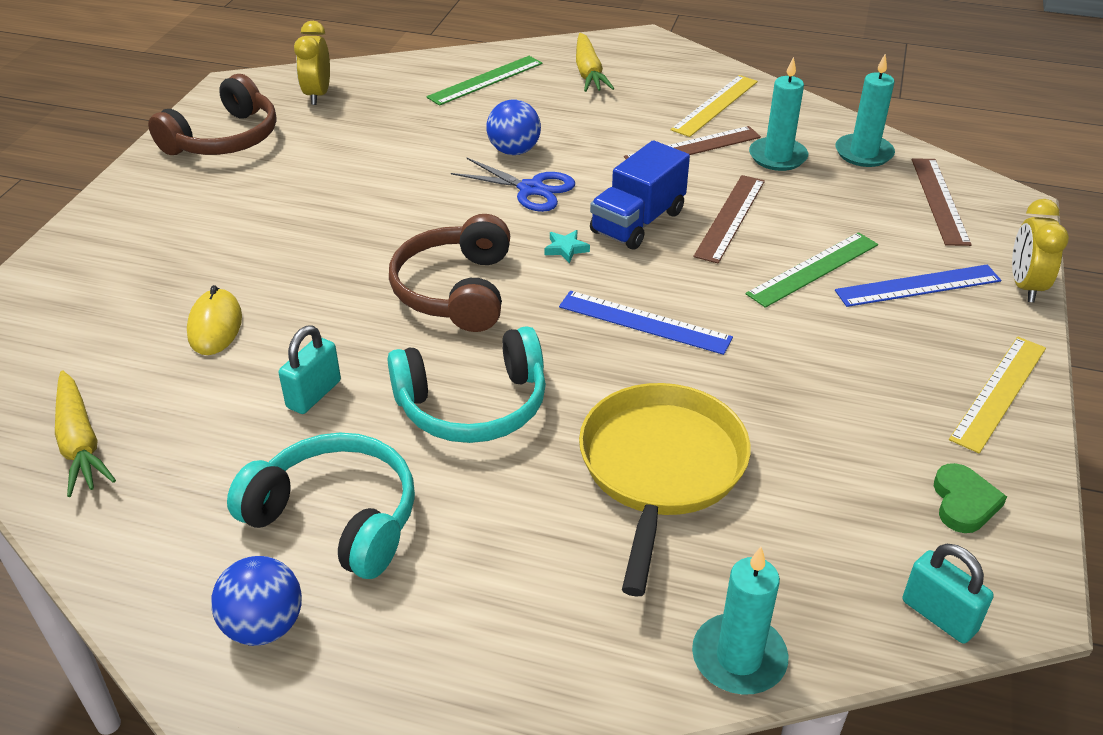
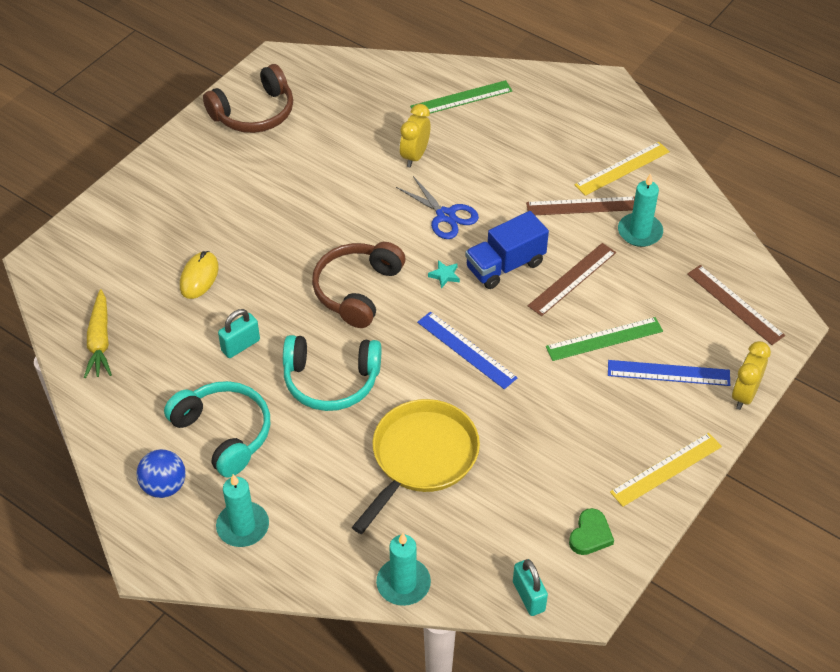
camera: 20 degrees right, 10 degrees up
yellow clock [294,21,330,105] -> yellow clock moved to [399,104,431,167]
blue ball [487,99,541,155] -> none
yellow carrot [576,33,615,92] -> none
turquoise candle [835,54,895,167] -> turquoise candle moved to [216,474,269,547]
brown ruler [912,158,972,246] -> brown ruler turned 60 degrees counterclockwise [687,265,785,345]

